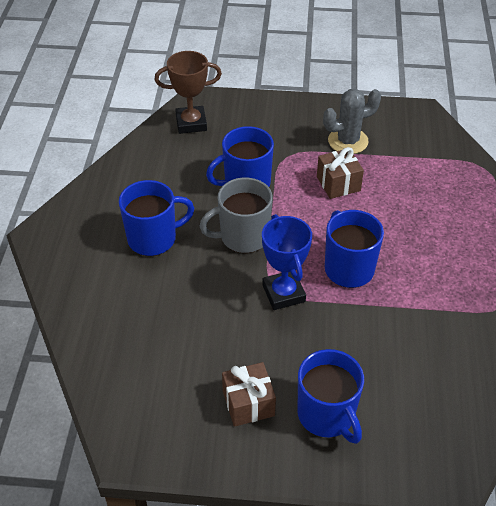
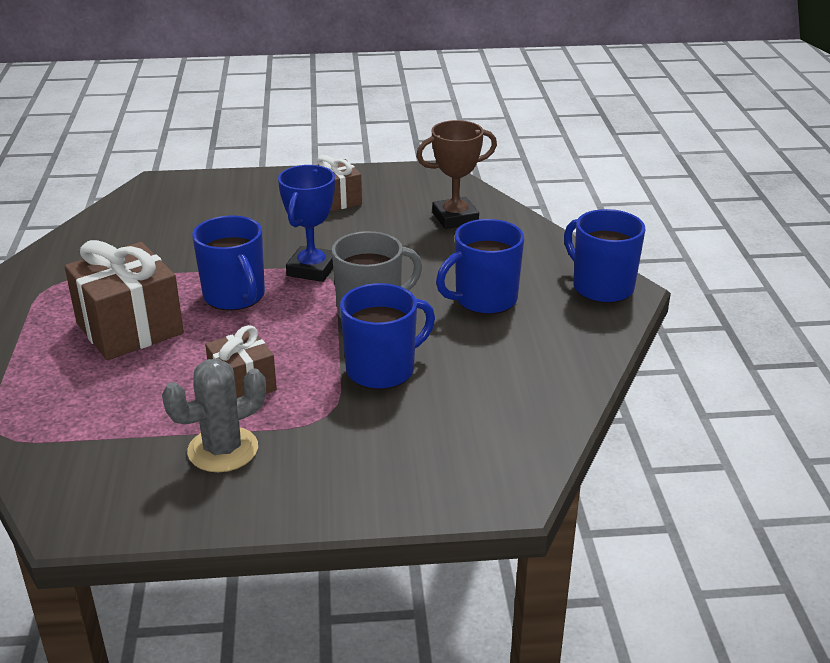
camera: 170 degrees right, 15 degrees down
brown trophy [155,51,222,134] -> brown trophy moved to [416,120,497,229]
blue trophy [262,214,312,310] -> blue trophy turned 45 degrees clockwise [278,165,335,282]
blue mug [297,349,364,444] -> blue mug moved to [564,209,646,303]
none -> brown gift [64,240,184,360]

